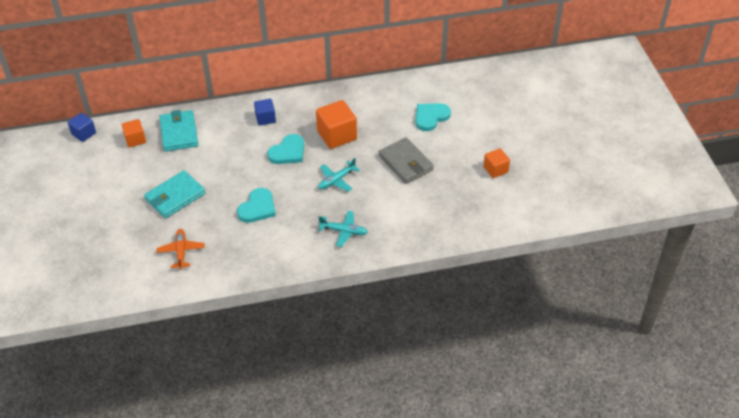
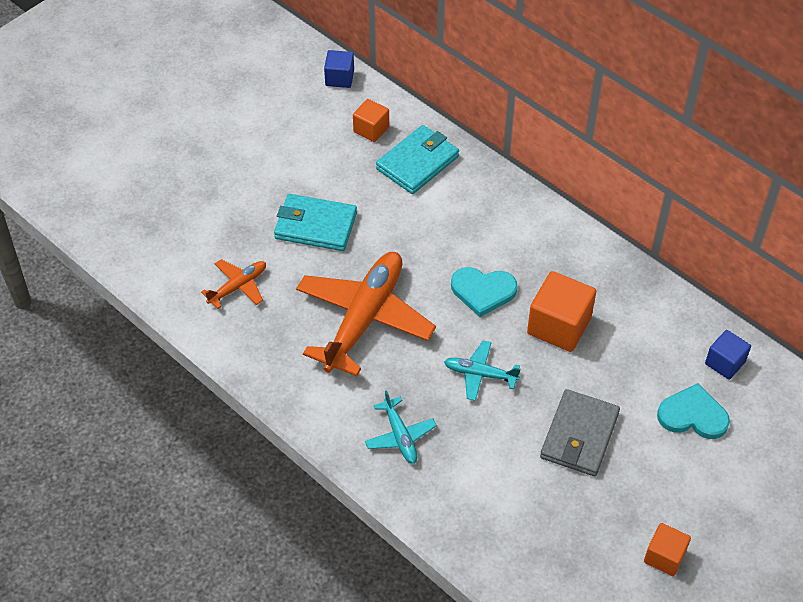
camera: 55 degrees right, 5 degrees up
turquoise heart [237,188,276,223] -> orange plane [296,252,436,376]
blue cube [254,99,276,126] -> blue cube moved to [705,330,751,379]

